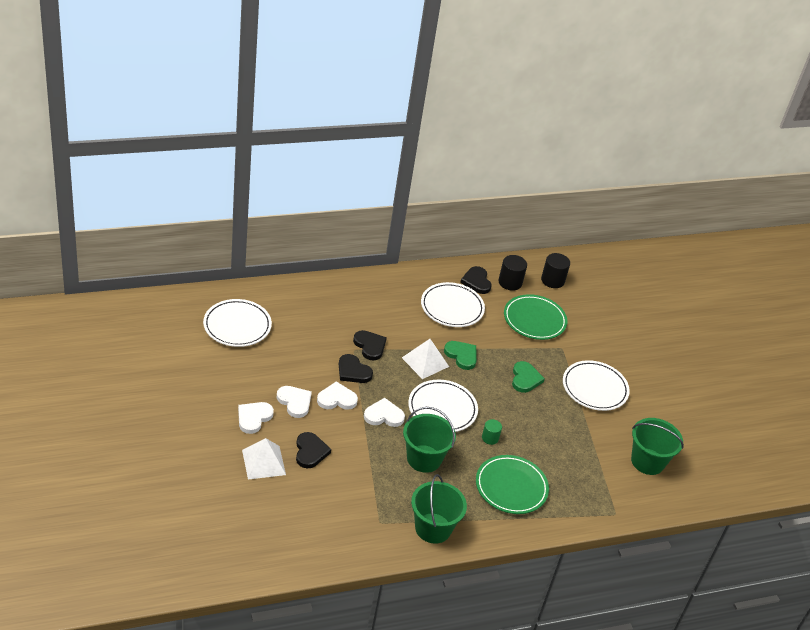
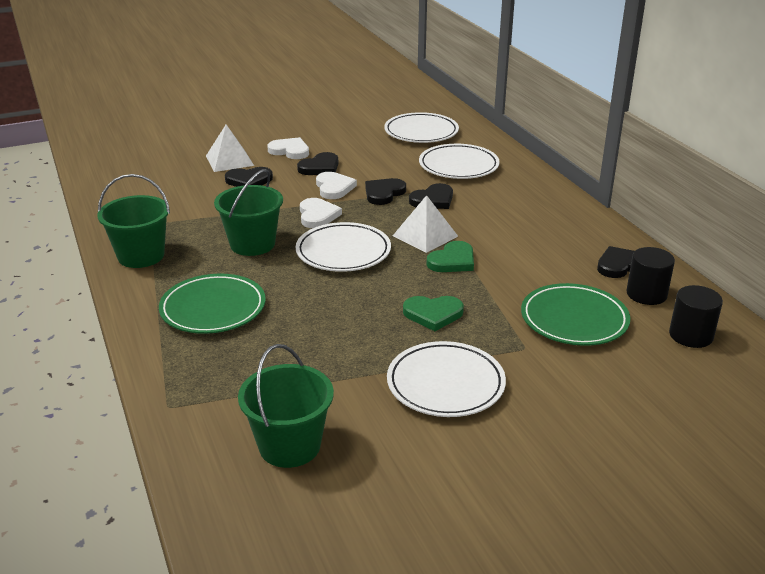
camera: 90 degrees right, 10 degrees down
white heart [277,386,312,418] -> black heart [297,152,338,175]
white plate [421,282,485,327] -> white plate moved to [419,144,500,179]
green cylinder [482,419,502,445] -> none

